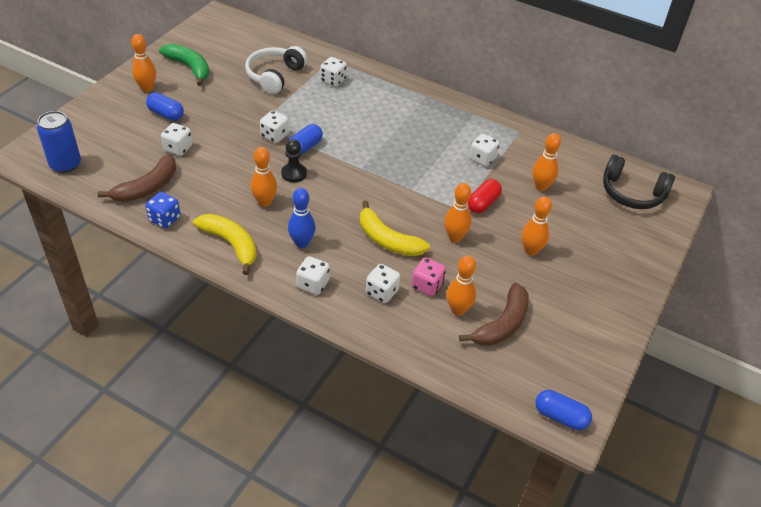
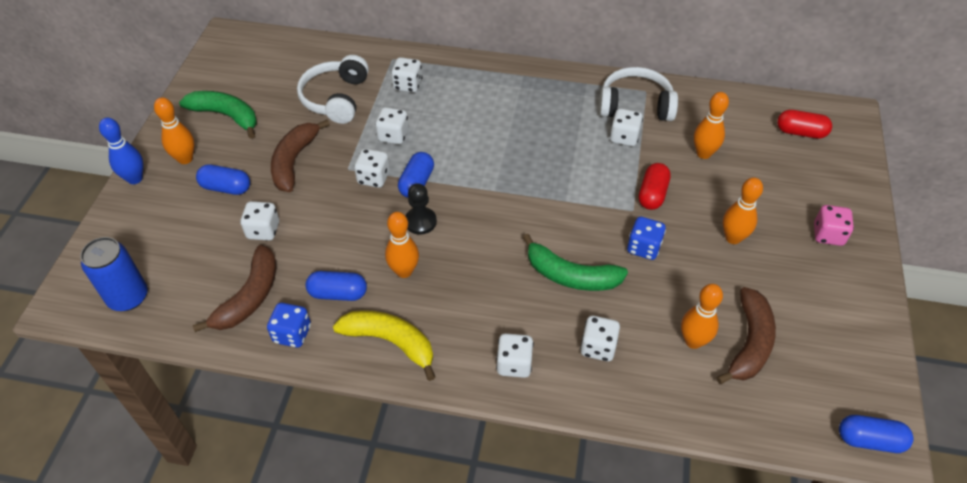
camera: 15 degrees left, 5 degrees up
blue bowling pin [288,188,316,248] -> blue bowling pin moved to [99,118,144,184]
yellow banana [360,200,430,256] -> green banana [522,234,628,291]
pink dice [412,258,446,296] -> pink dice moved to [814,205,854,246]
orange bowling pin [444,183,472,242] -> blue dice [627,217,666,260]
black headphones [603,155,675,209] -> red capsule [777,110,832,139]
none -> brown banana [271,120,330,192]
none -> blue capsule [305,271,367,301]
none -> white dice [375,107,409,145]
none -> white headphones [599,67,678,121]

